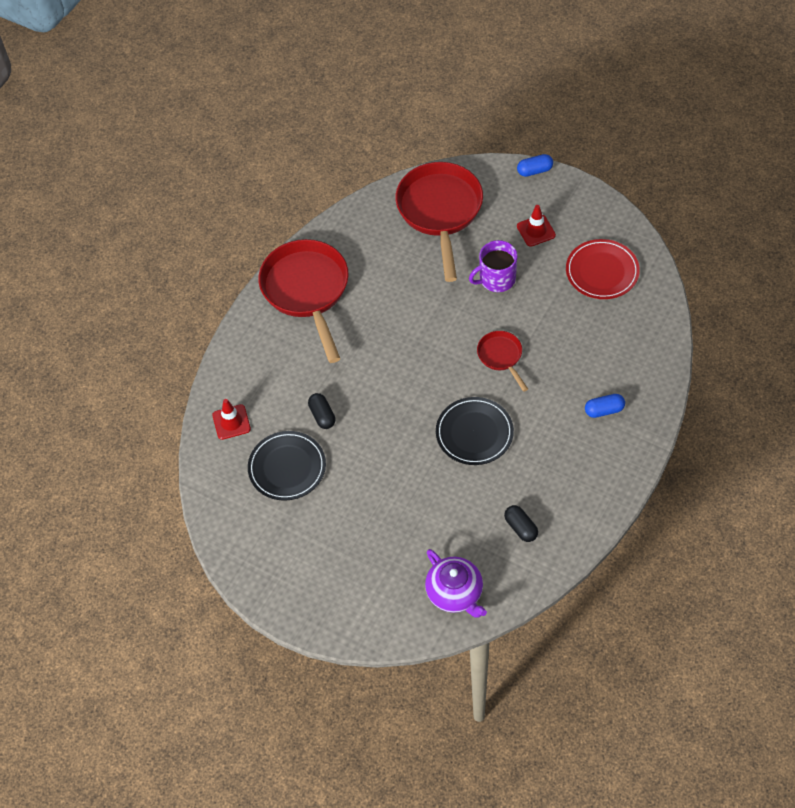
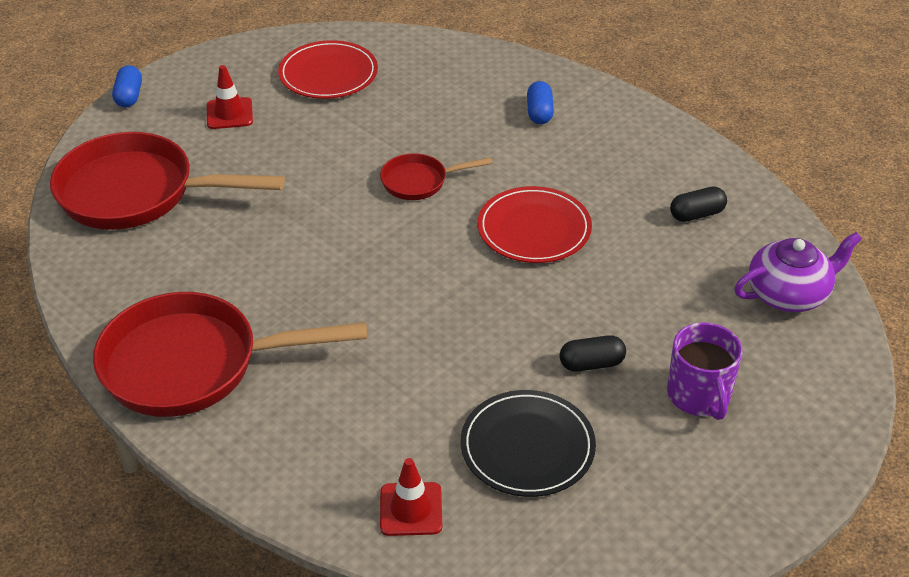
camera: 80 degrees left, 15 degrees down
black capsule [308,393,336,429] -> black capsule moved to [559,335,626,372]
black plate [436,397,514,465] -> red plate [478,186,592,263]
purple mug [469,240,517,292] -> purple mug moved to [667,322,742,420]

